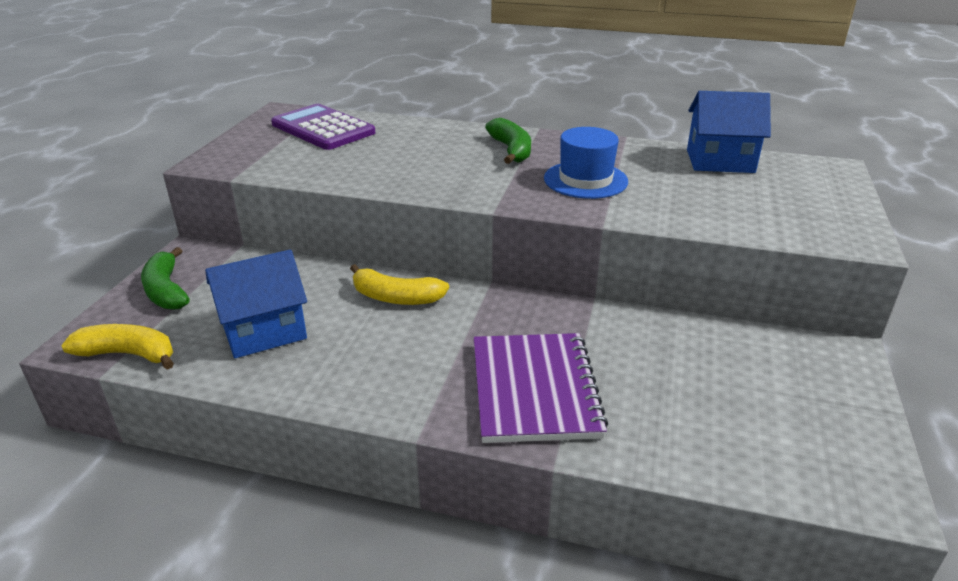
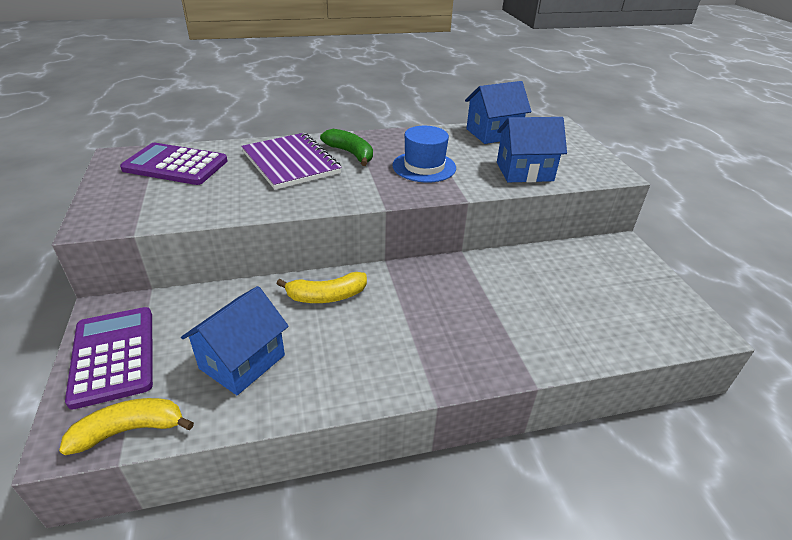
camera: 30 degrees left, 5 degrees up
green banana [141,247,190,310] -> purple calculator [65,307,153,409]
purple notebook [474,333,608,443] -> purple notebook moved to [241,133,342,190]
none -> blue house [497,117,567,183]

